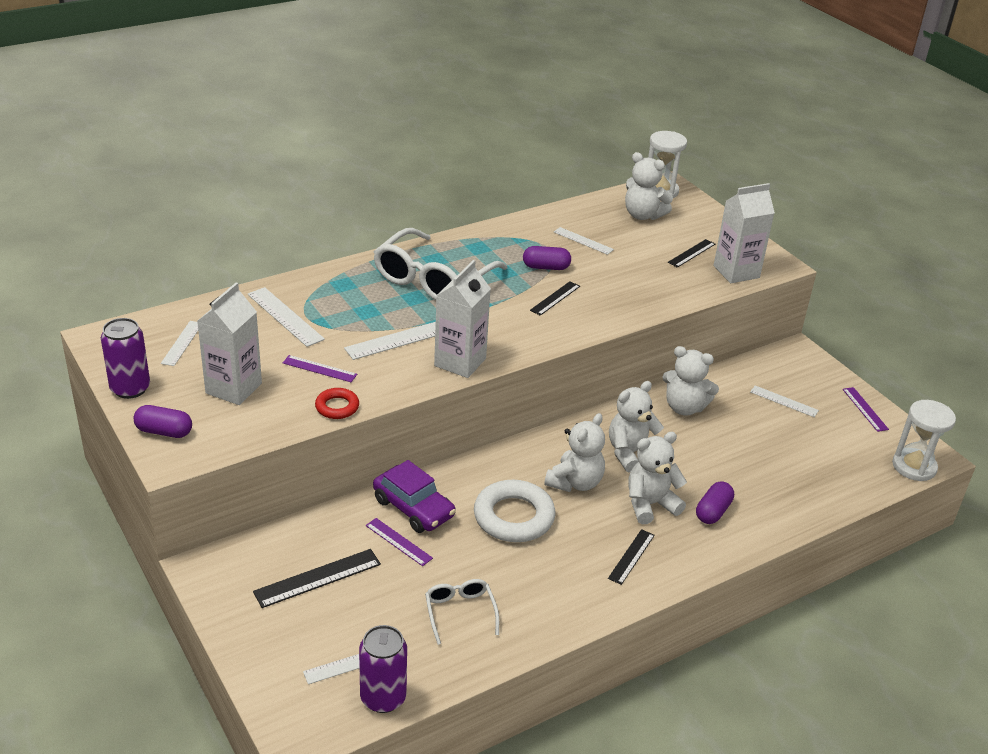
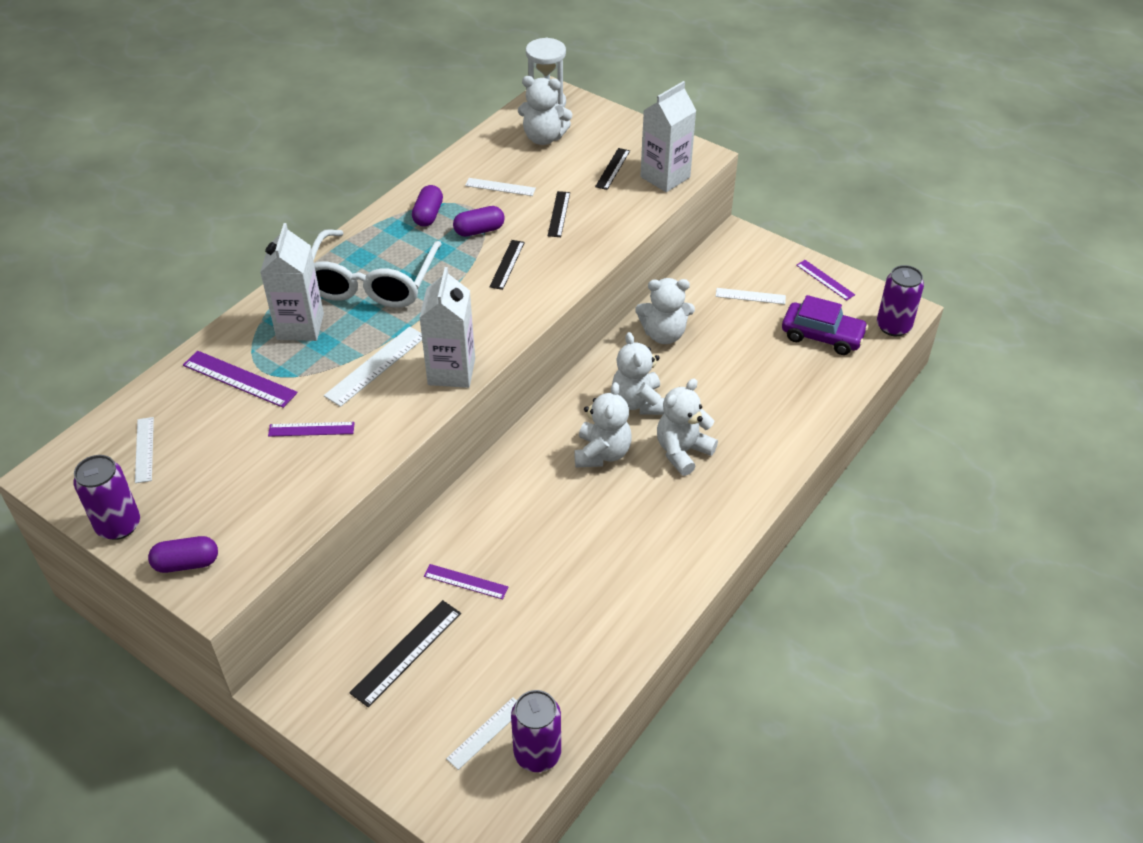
camera: 20 degrees left, 10 degrees up
white carton [197,283,262,405] -> white carton moved to [260,223,324,341]
white ruler [247,287,325,347] -> purple ruler [183,351,298,408]
red ring [315,388,359,419] -> none
purple car [373,460,456,533] -> purple car moved to [782,295,868,355]
white glasses [425,579,499,645] -> none
white ring [474,480,556,542] -> none
black ruler [608,529,655,585] -> black ruler moved to [548,191,570,237]
white teddy bear [609,381,664,473] -> white teddy bear turned 45 degrees counterclockwise [612,332,665,415]
purple capsule [696,481,734,524] -> purple capsule moved to [412,185,443,227]
white hourglass [892,400,956,481] -> purple can [877,265,924,336]

